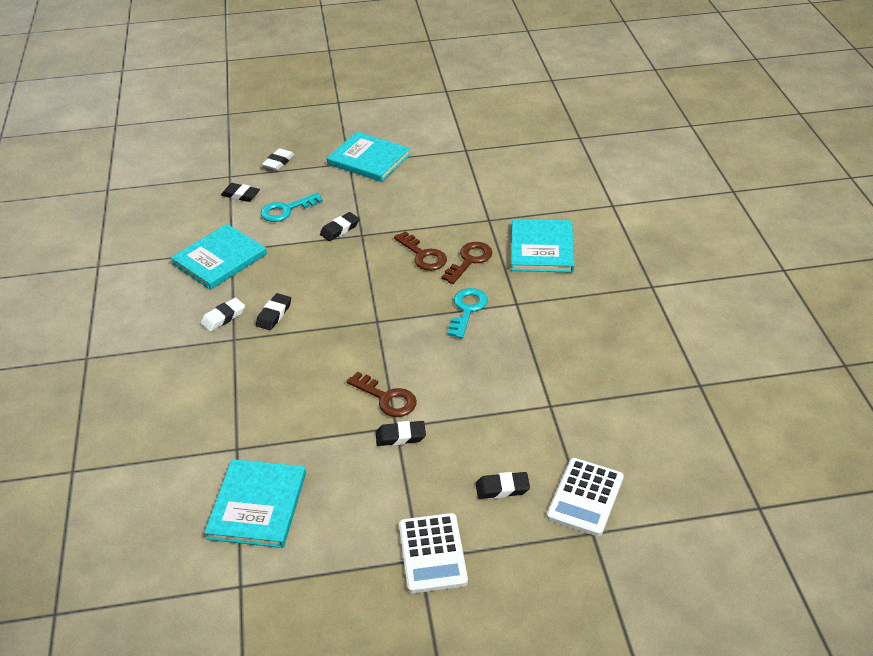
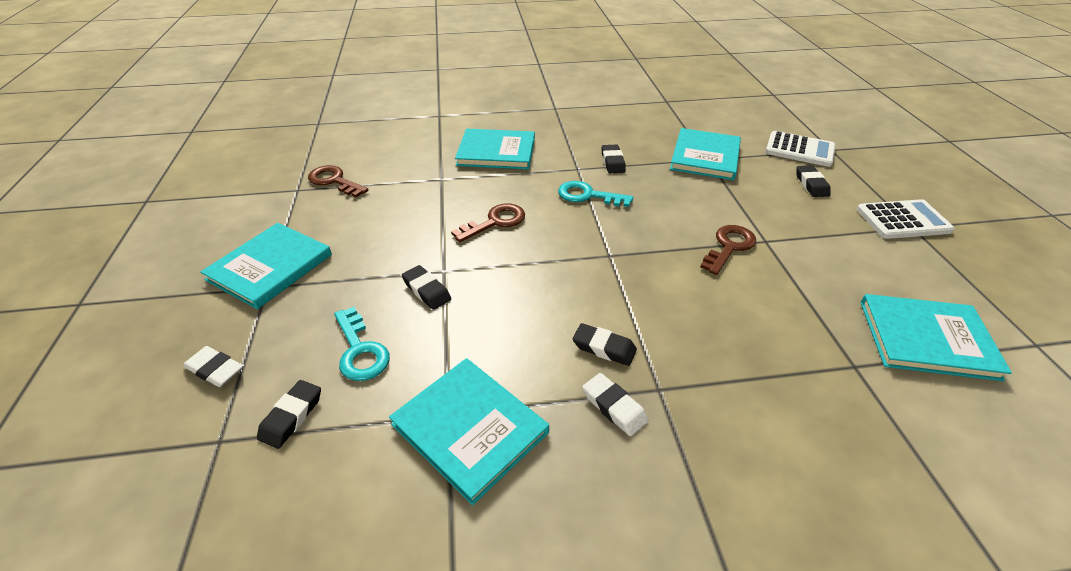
camera: 90 degrees left, 0 degrees up
black eraser [376,421,426,446] -> black eraser moved to [602,144,626,173]
brown key [442,242,492,284] -> brown key moved to [308,165,368,197]
none -> turquoise book [670,128,741,180]

